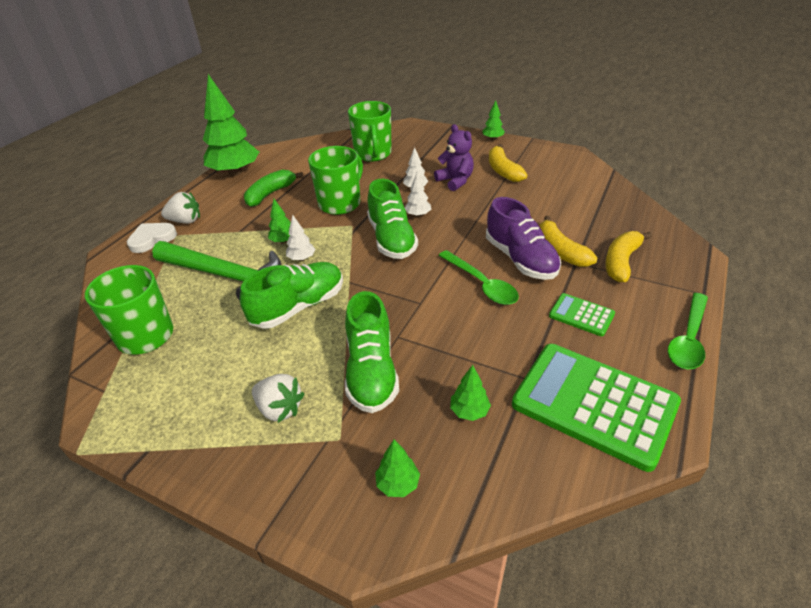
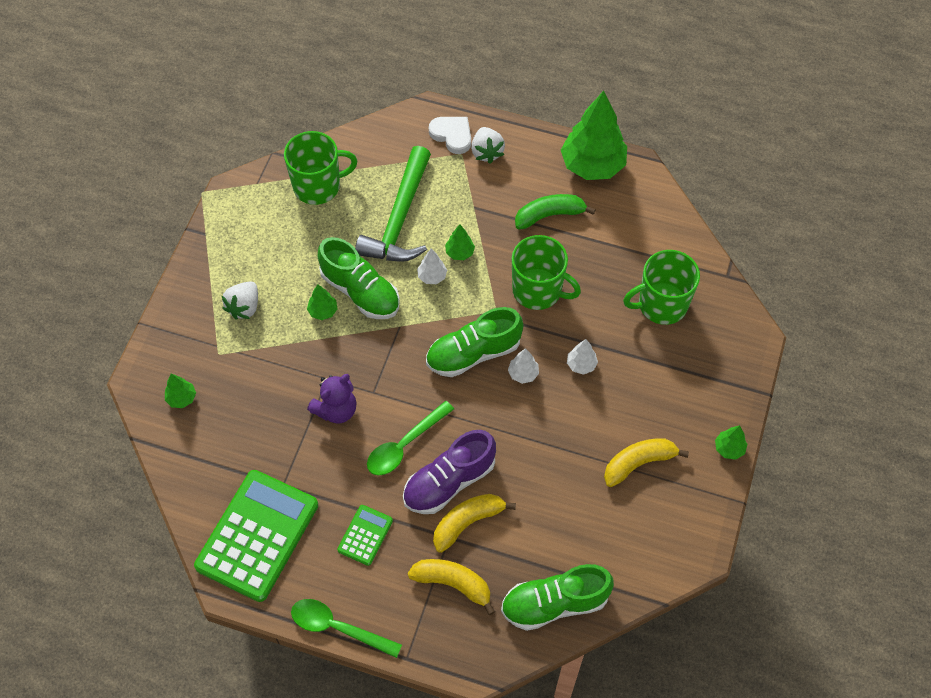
camera: 80 degrees right, 20 degrees up
green banana [244,169,304,207] -> green banana turned 45 degrees counterclockwise [515,194,596,230]
green shoe [345,291,399,413] -> green shoe moved to [501,564,614,631]
purple teddy bear [434,124,474,191] -> purple teddy bear moved to [307,374,357,423]
green tree [450,365,491,421] -> green tree moved to [307,285,338,320]

